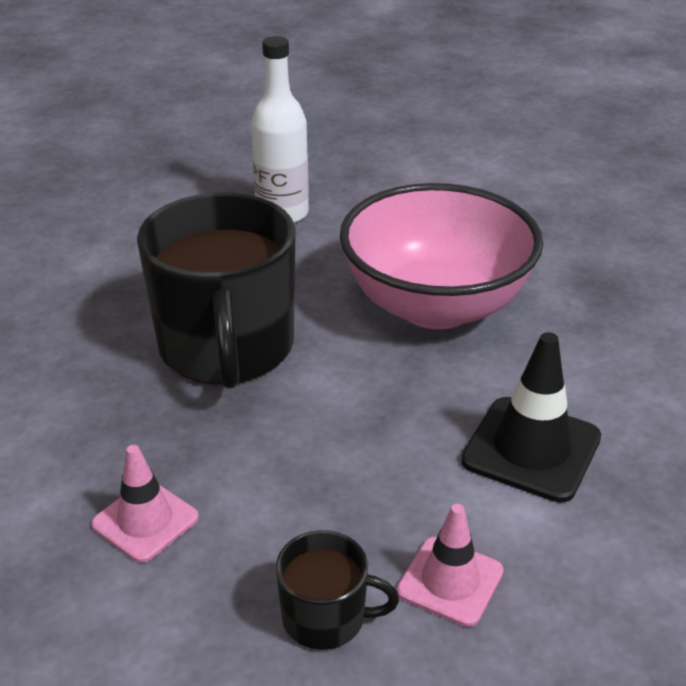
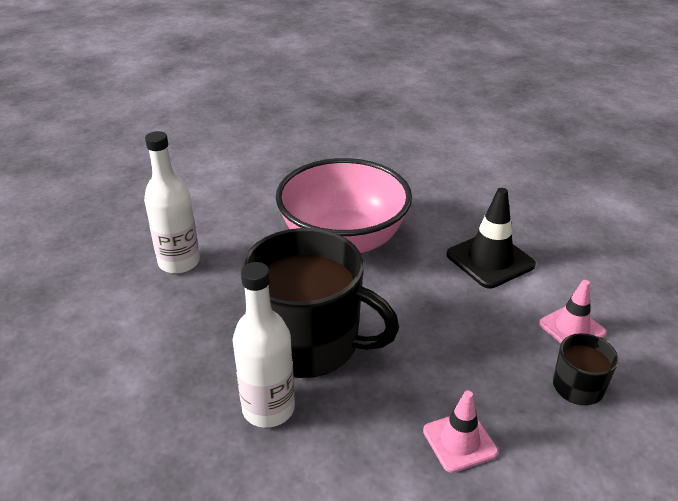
camera: 60 degrees left, 0 degrees up
none -> white bottle [233,262,295,428]

